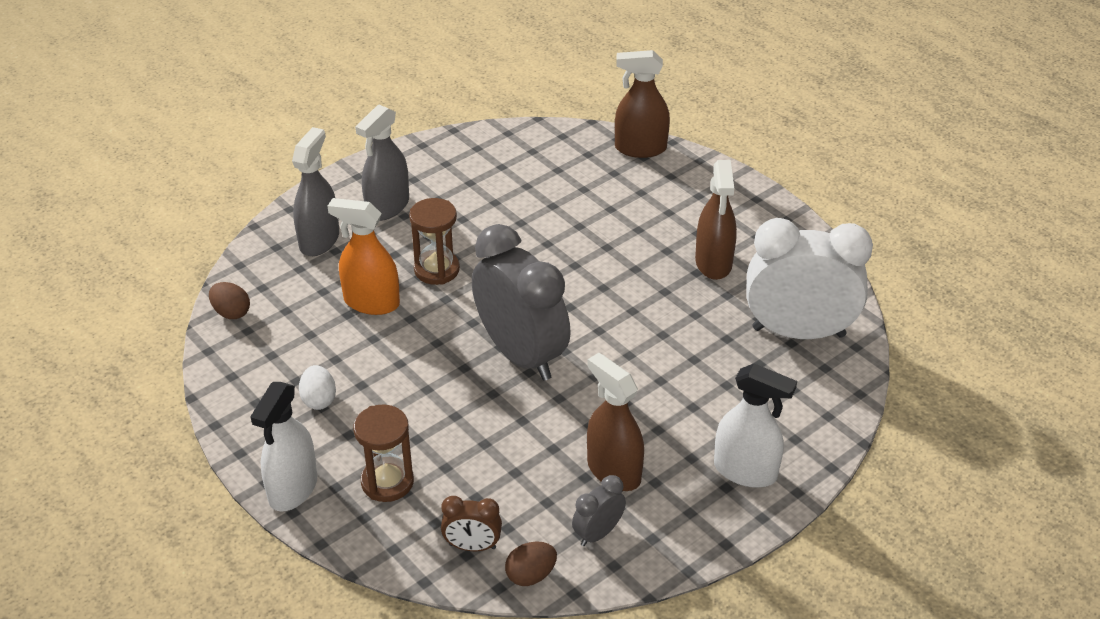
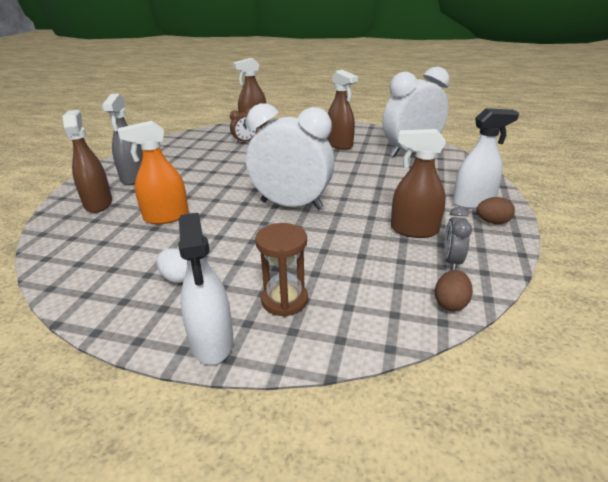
camera: 35 degrees left, 10 degrees down
brown egg [209,282,250,319] -> brown egg moved to [476,197,515,224]
grey spray bottle [292,127,339,256] -> brown spray bottle [63,110,112,213]
brown hourglass [409,198,460,285] -> none
brown clock [441,496,502,551] -> brown clock moved to [230,108,258,144]
grey clock [472,224,571,381] -> white clock [246,103,335,210]

